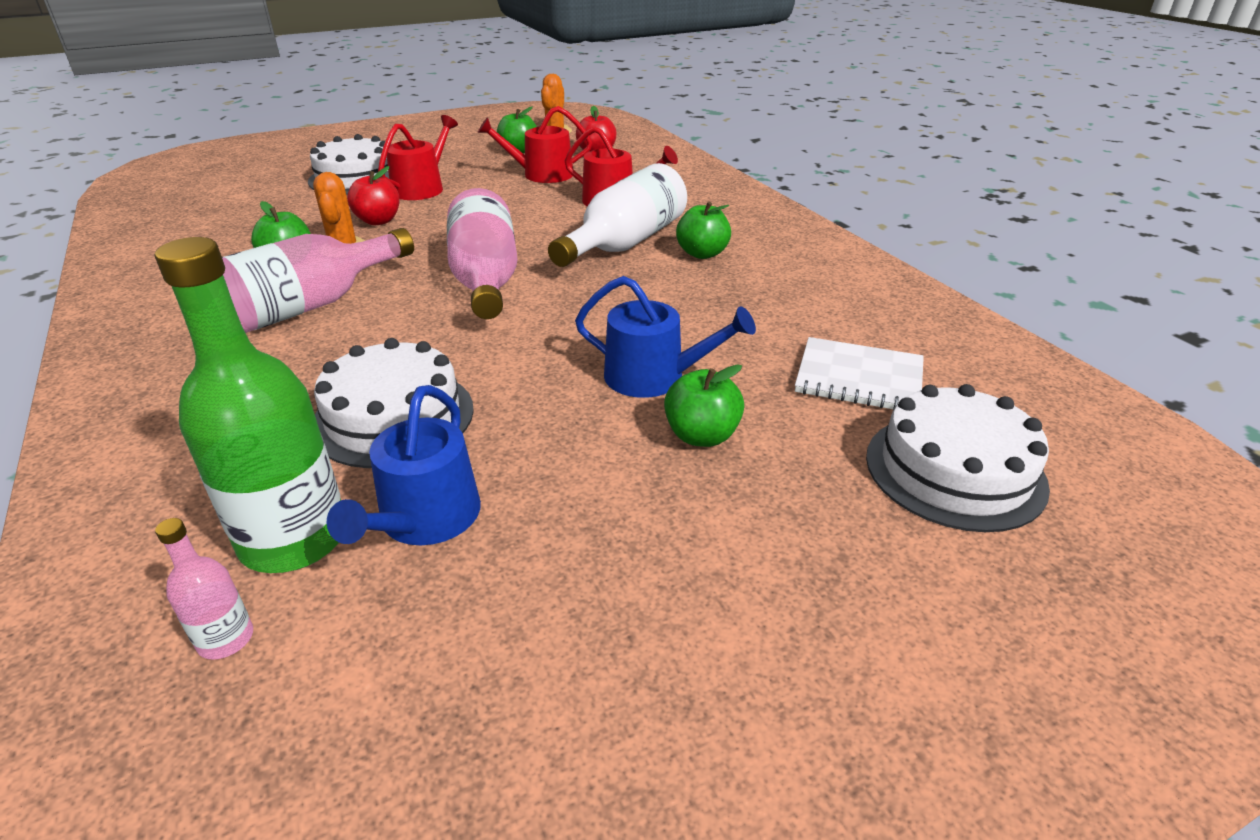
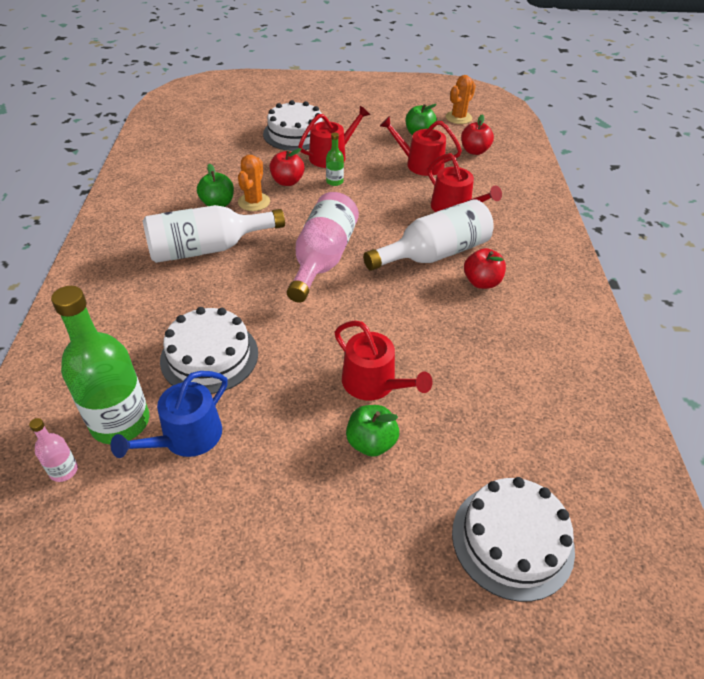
camera: 25 degrees right, 10 degrees up
pink bottle [222,228,414,333] -> white bottle [143,205,285,263]
blue watering can [575,276,756,398] -> red watering can [335,321,433,400]
green apple [676,201,731,259] -> red apple [464,248,506,289]
white notebook [795,337,924,410] -> none
none -> green bottle [326,132,344,186]

